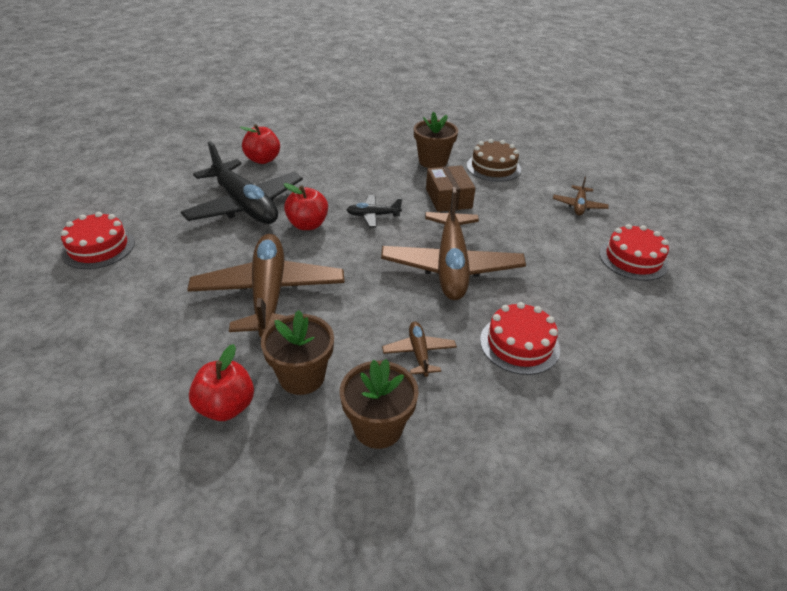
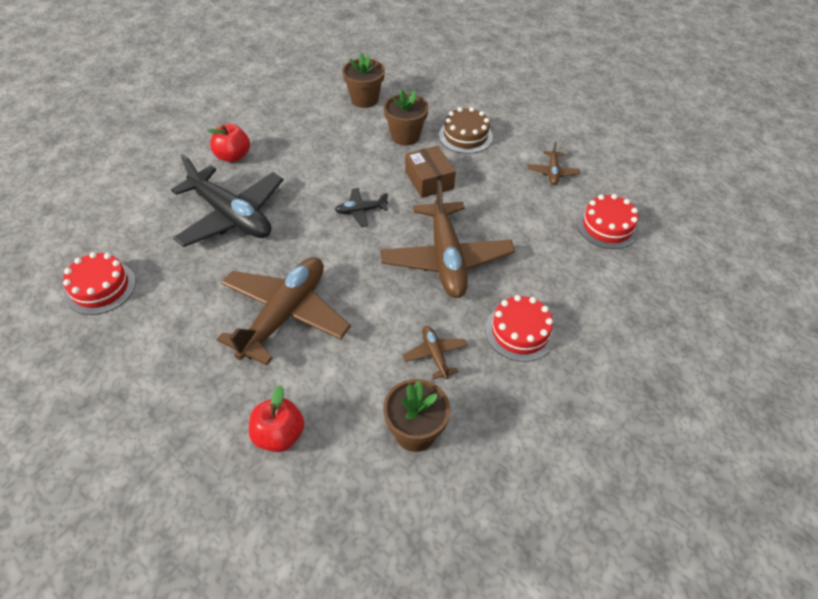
camera: 10 degrees left, 10 degrees up
brown plane [187,234,345,338] -> brown plane turned 45 degrees clockwise [217,257,351,366]
brown flower pot [261,310,334,395] -> brown flower pot moved to [342,53,385,108]
red apple [284,183,328,230] -> none

